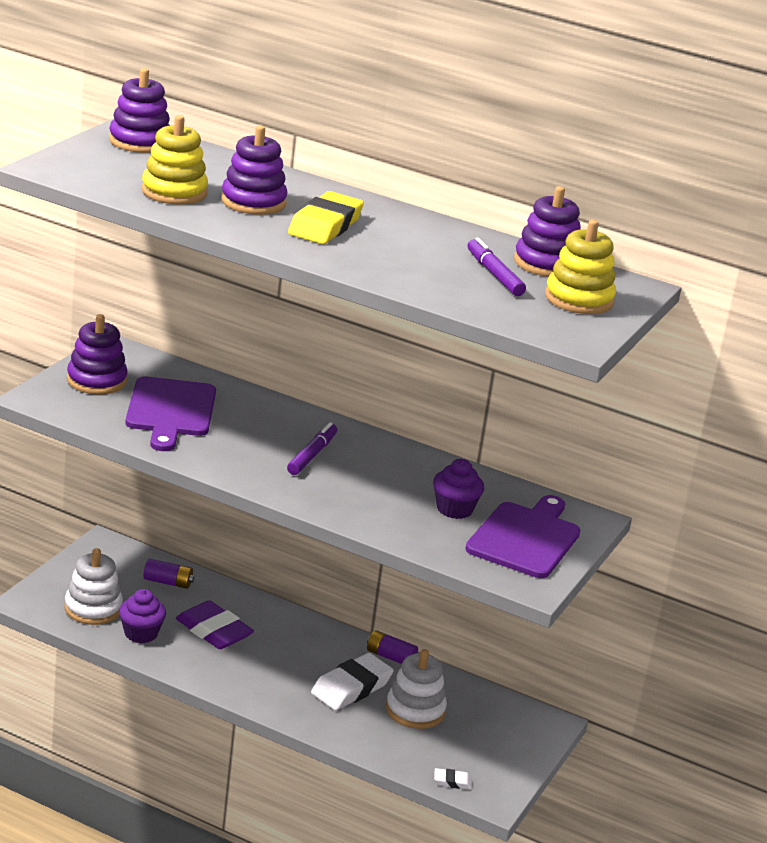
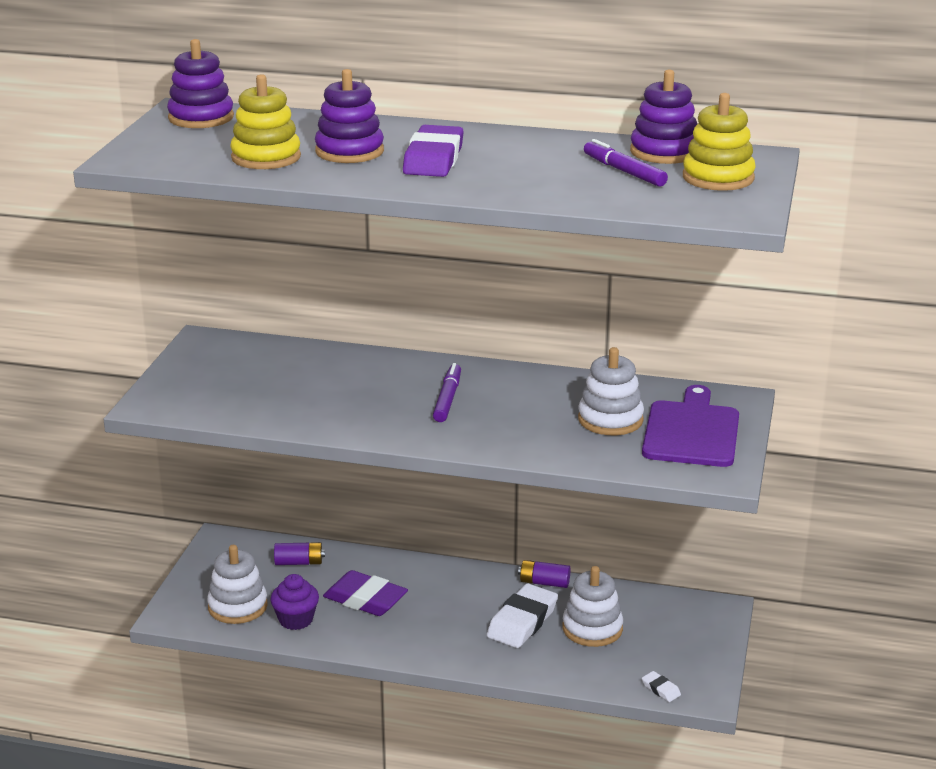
camera: 10 degrees left, 0 degrees up
purple stacking toy [67,314,128,395] -> none
purple cutting board [125,377,216,451] -> none
yellow eraser [288,191,364,244] -> purple eraser [403,125,464,177]
purple cupcake [433,459,484,519] -> white stacking toy [578,347,644,435]
white eraser [434,768,472,790] -> white eraser turned 60 degrees clockwise [642,671,681,702]

